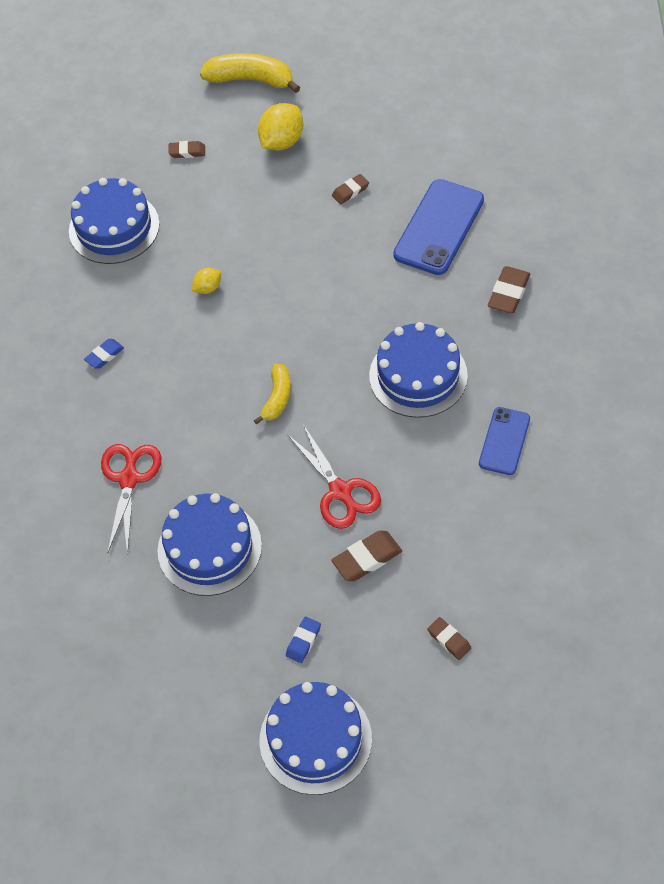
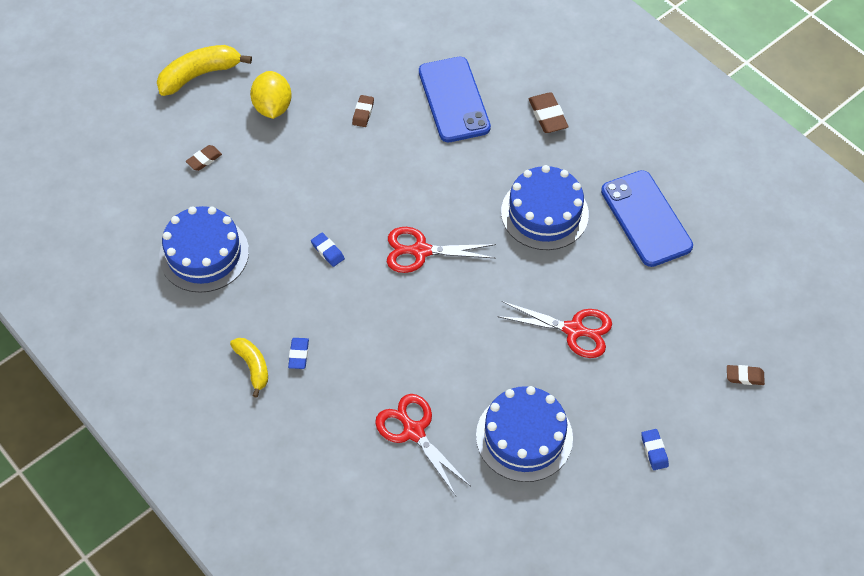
camera: 45 degrees left, 0 degrees up
yellow lemon [192,268,221,294] -> blue eraser [311,233,345,267]
yellow banana [254,363,291,424] -> yellow banana moved to [230,338,268,398]
blue cake [260,682,372,795] -> none
brown eraser [331,530,402,581] -> none
blue phone [479,407,530,475] -> blue phone [601,170,693,267], size x1.67
none -> red scissors [387,227,496,273]

